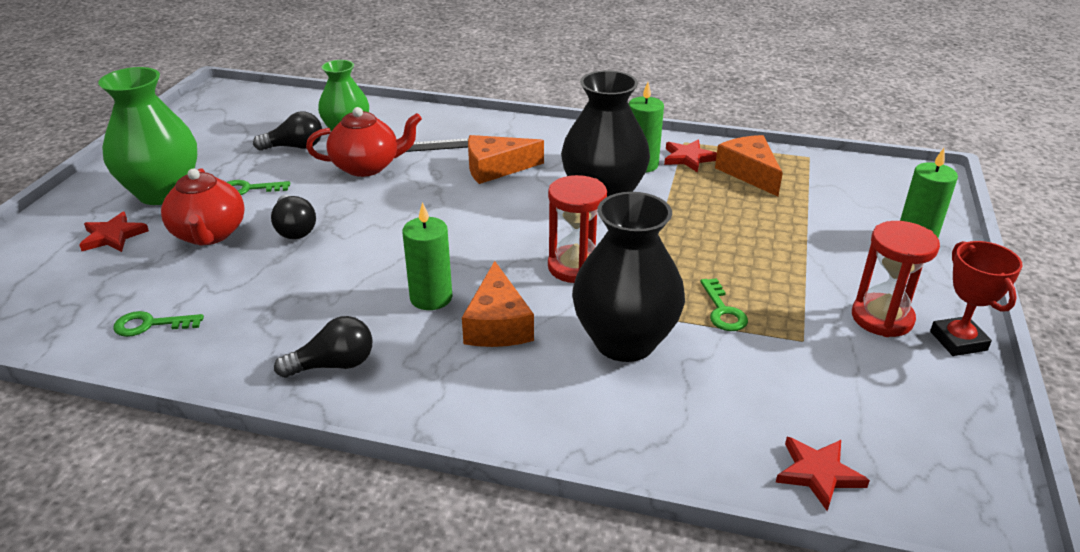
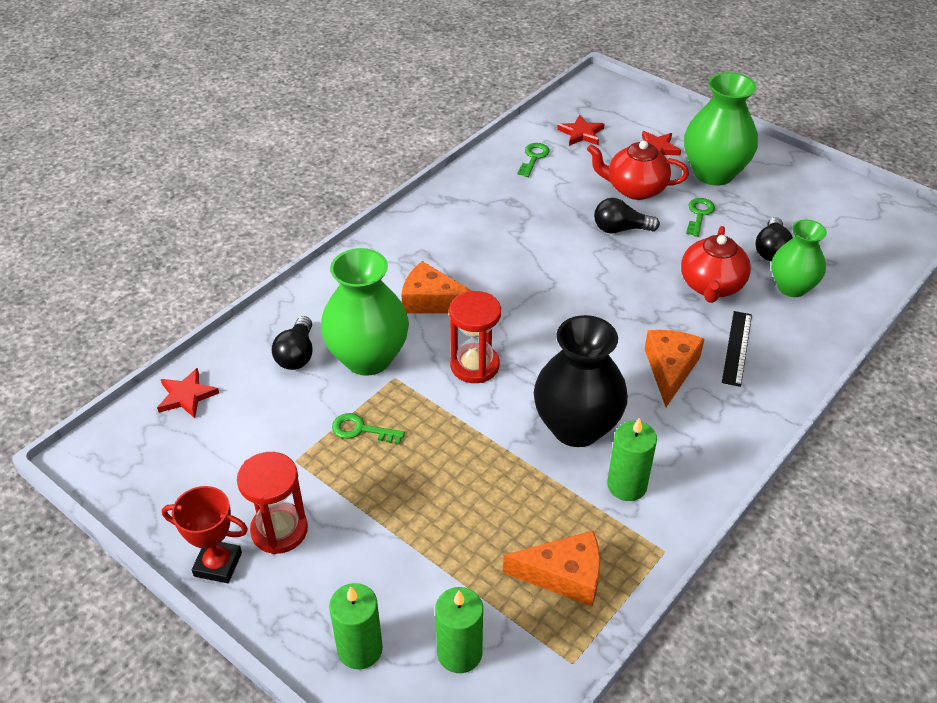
camera: 115 degrees right, 10 degrees up
black light bulb [274,316,372,378] -> black light bulb moved to [272,316,312,370]
green candle [402,202,452,310] -> green candle moved to [435,587,483,673]
black vase [572,192,685,362] -> green vase [321,248,409,376]
red star [664,140,717,173] -> red star moved to [557,115,605,146]

